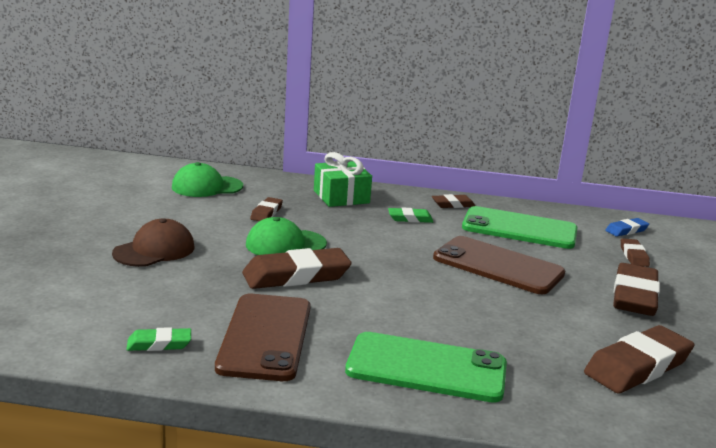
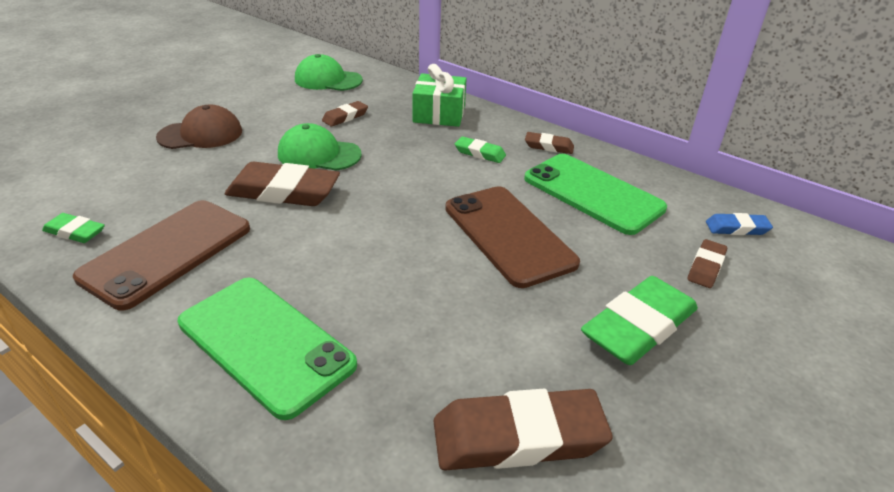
camera: 30 degrees right, 15 degrees up
brown eraser [613,263,660,316] -> green eraser [581,276,698,365]

